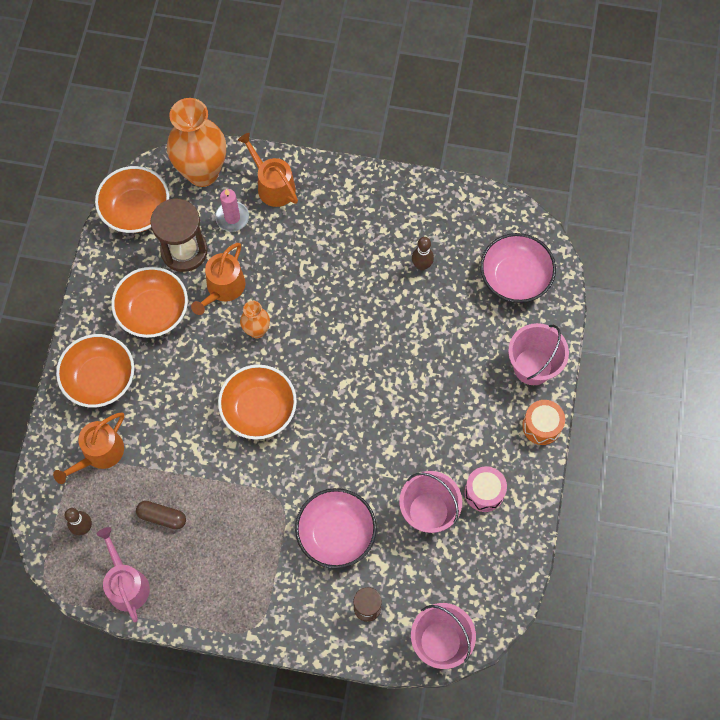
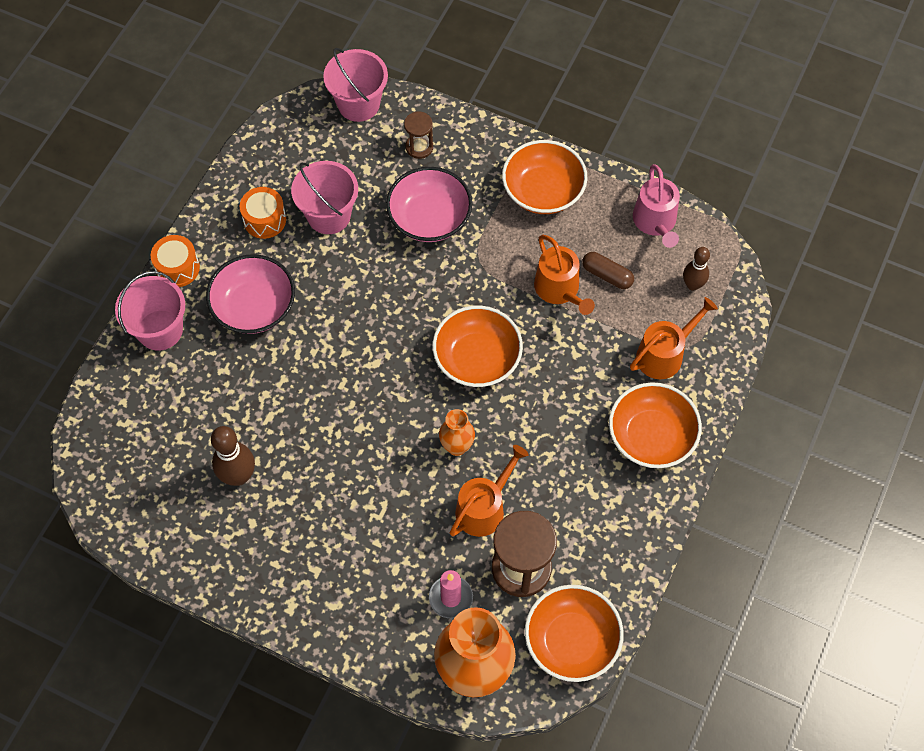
camera: 165 degrees left, 5 degrees down
orange bowl [111,267,188,338] -> orange bowl moved to [502,140,587,214]
orange watering can [238,133,298,207] -> orange watering can moved to [534,235,595,315]
brown bowling pin [412,237,434,270] -> brown bowling pin [211,426,255,486], size x1.52
pink drum [465,466,507,512] -> orange drum [240,187,286,239]
pink bowl [480,233,556,303] -> pink bowl moved to [206,254,295,334]

